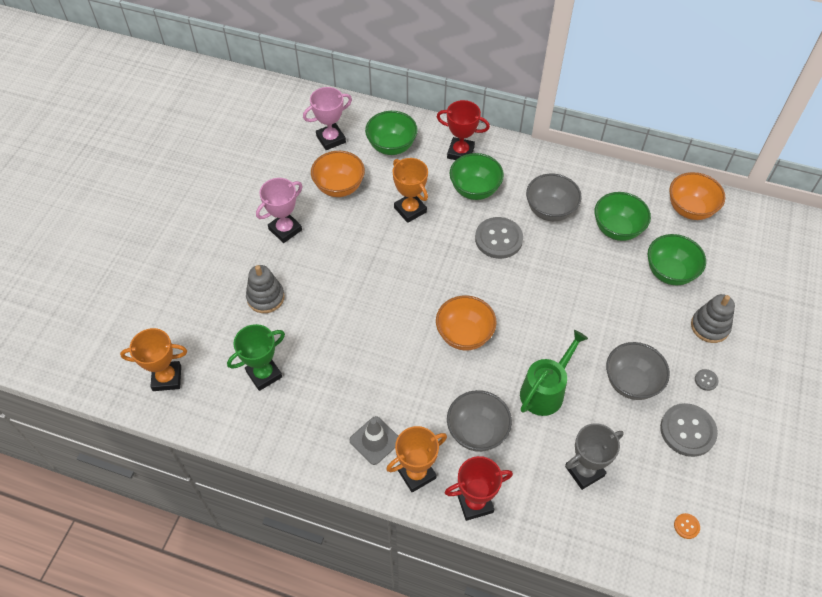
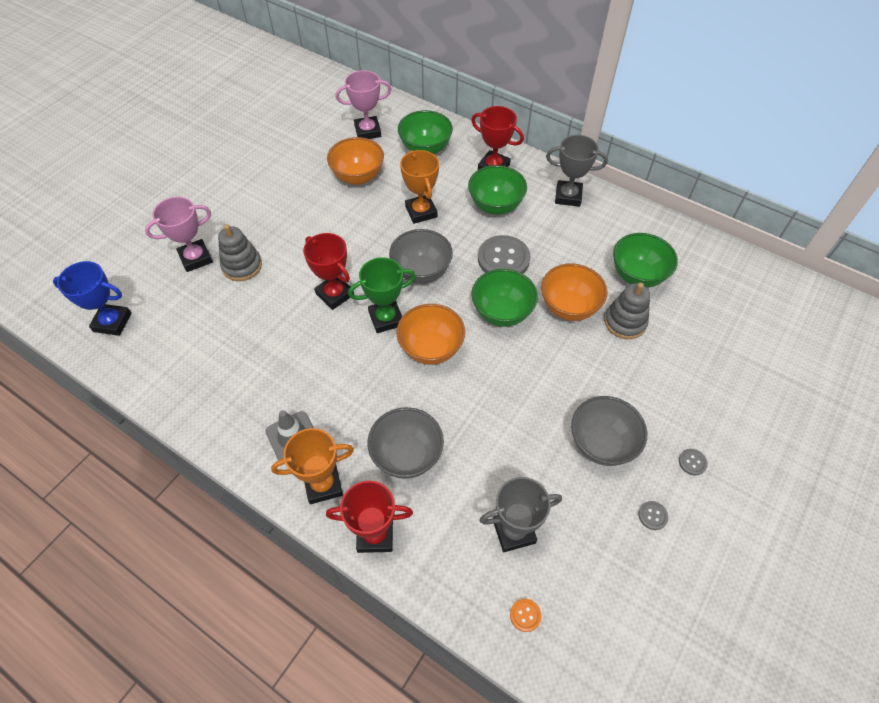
camera: 15 degrees right, 0 degrees up
orange trophy [120,328,187,391] -> blue trophy [53,261,131,336]
green trophy [227,324,285,391] -> green trophy moved to [348,257,416,333]
pink trophy [256,178,303,243] -> pink trophy moved to [145,197,213,272]
green watering can [520,330,588,416] -> none
grey bowl [526,174,582,221] -> grey bowl moved to [389,229,453,284]
green bowl [648,234,706,285] -> green bowl moved to [471,269,538,327]
grey button [660,403,718,457] -> grey button [638,501,668,530], size x0.43
orange bowl [669,172,726,220] -> orange bowl moved to [541,264,608,321]
orange button [674,513,700,539] -> orange button moved to [510,599,541,632]
grey stacking toy [691,294,735,343] -> grey stacking toy moved to [604,282,650,339]
none -> red trophy [303,233,354,310]
none -> grey trophy [546,135,608,207]

